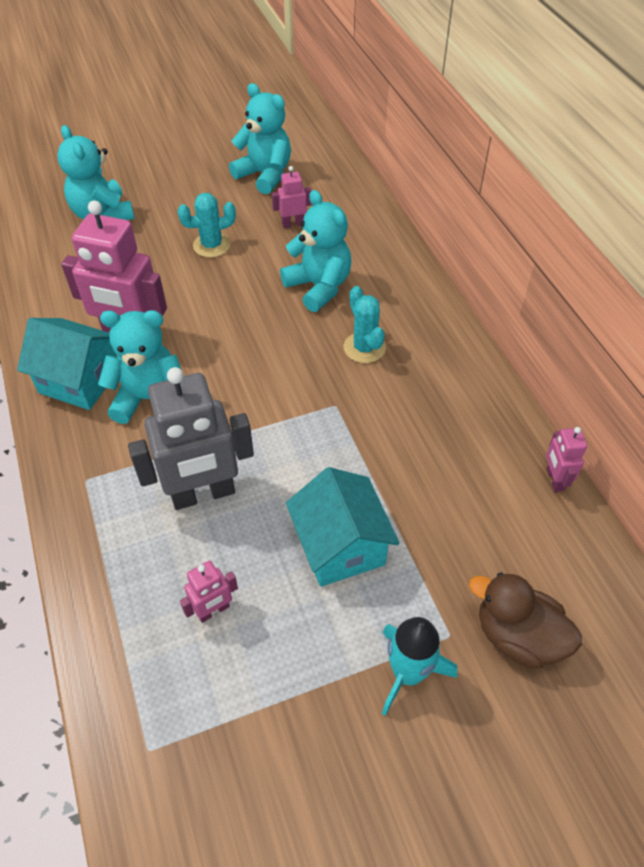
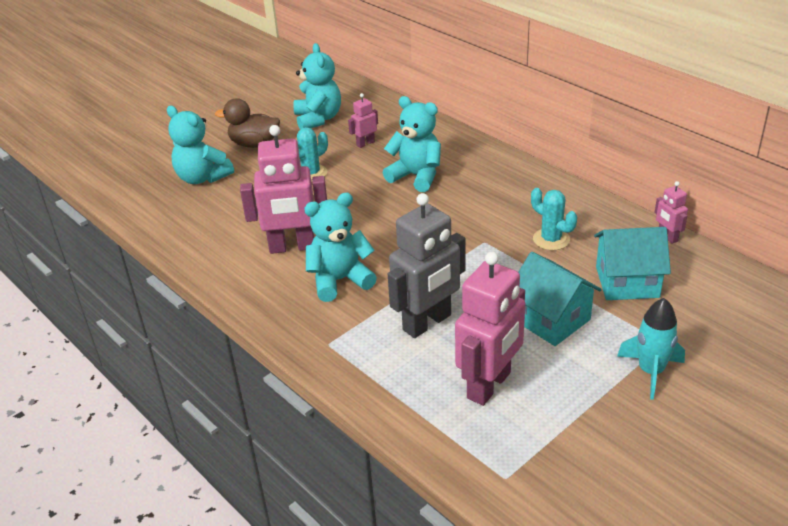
camera: 20 degrees left, 15 degrees down
turquoise house [17,318,117,410] -> turquoise house moved to [594,227,671,300]
pink robot [180,561,238,623] -> pink robot [455,252,525,406], size x2.13
turquoise teddy bear [229,83,291,194] -> turquoise teddy bear turned 60 degrees clockwise [293,43,341,130]
turquoise cactus [344,286,386,363] -> turquoise cactus moved to [531,188,577,250]
brown duck [469,572,582,669] -> brown duck moved to [215,98,280,148]

